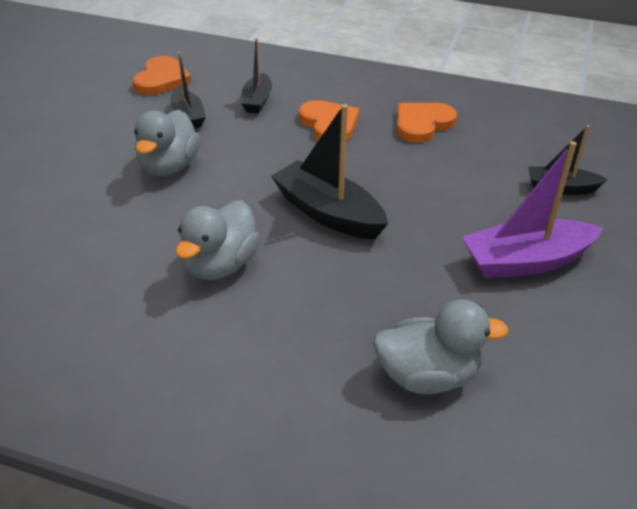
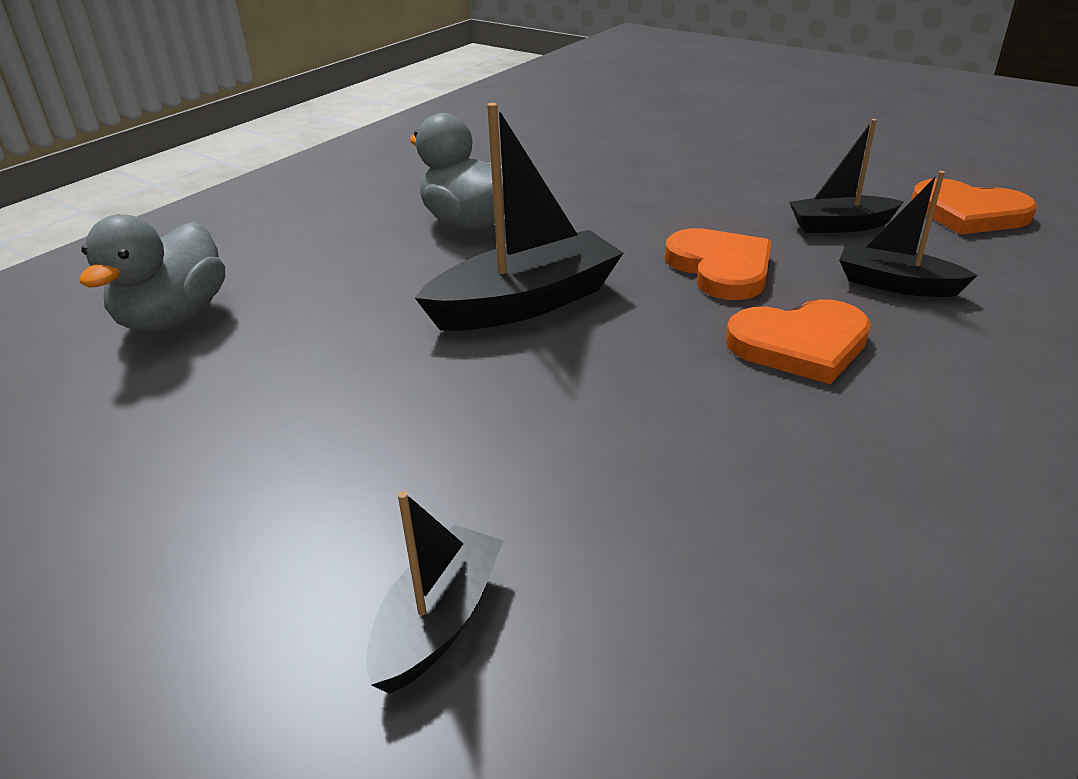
camera: 110 degrees right, 5 degrees down
grey duck [134,110,200,176] -> none
orange heart [397,103,457,143] -> orange heart moved to [665,228,772,300]
purple boat [462,141,603,279] -> none

